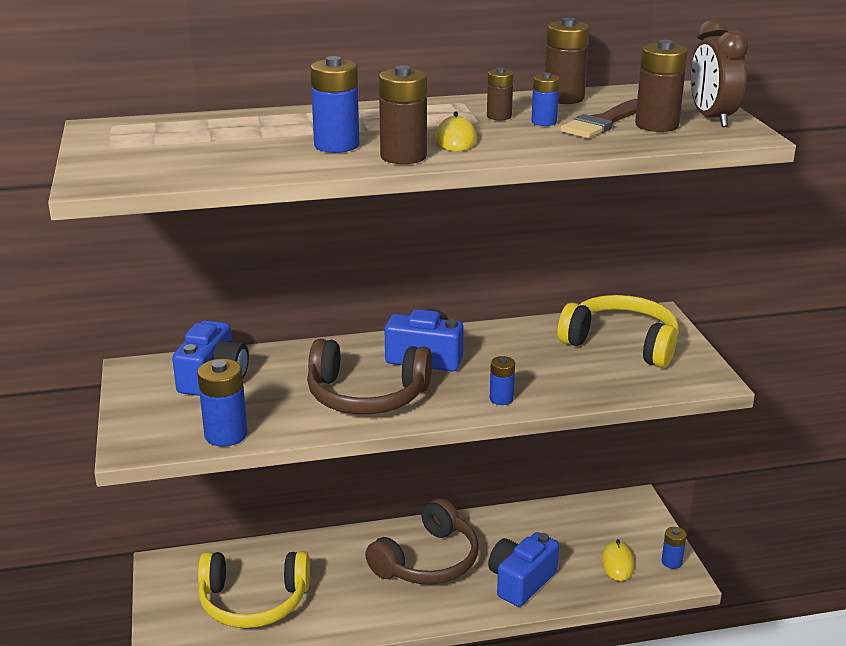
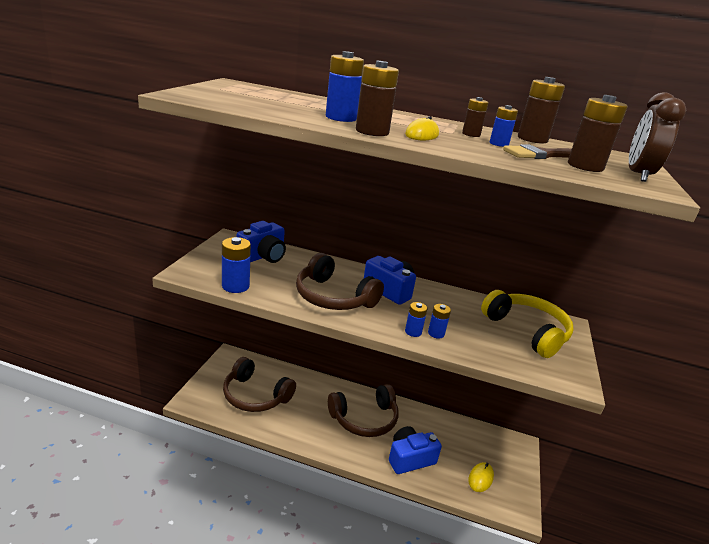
camera: 25 degrees right, 0 degrees up
yellow headphones [198,551,310,628] -> brown headphones [223,357,296,412]
blue battery [661,527,686,569] -> blue battery moved to [428,304,451,339]

